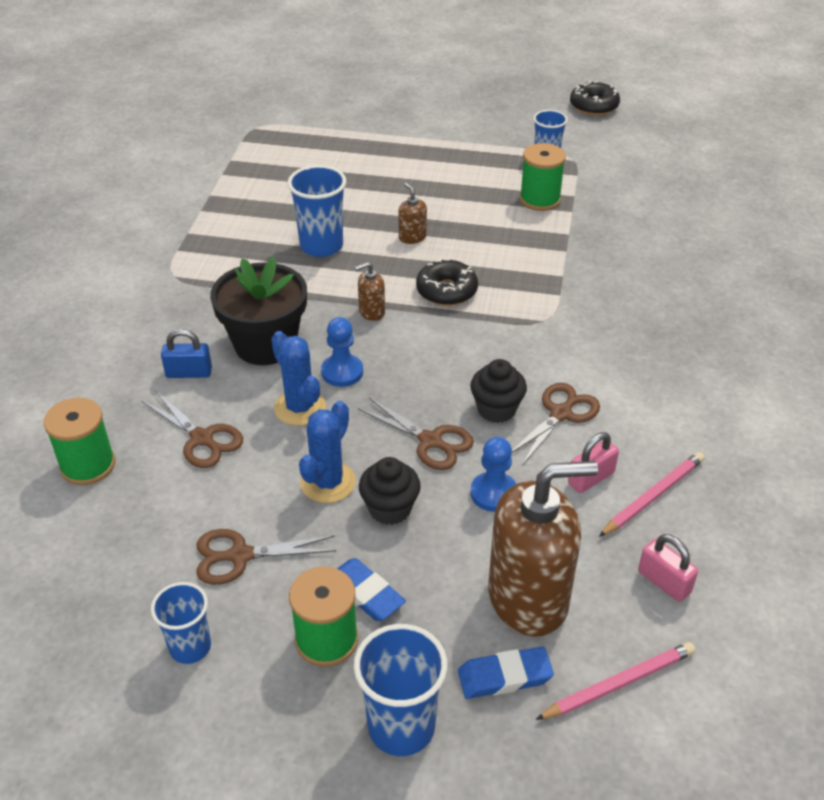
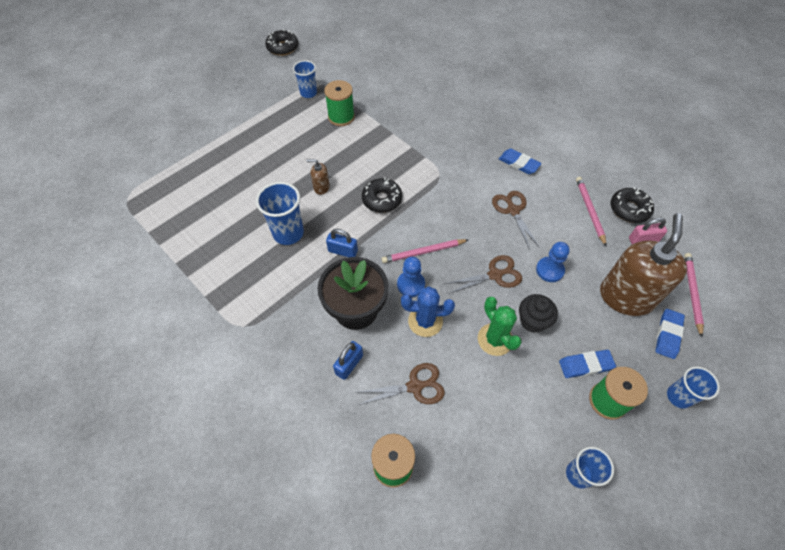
camera: 55 degrees left, 15 degrees up
brown scissors [196,529,336,585] -> none
blue cactus [299,401,356,503] -> green cactus [478,297,522,356]
blue cup [354,624,448,756] -> blue cup [667,366,720,409], size x0.66
brown soap dispenser [355,262,385,321] -> none
black cupcake [470,359,527,423] -> none
pink padlock [568,432,619,493] -> none
none -> blue padlock [326,229,358,257]
none -> pink pencil [381,239,468,263]
none -> blue eraser [499,149,541,174]
none -> black donut [611,187,654,223]

